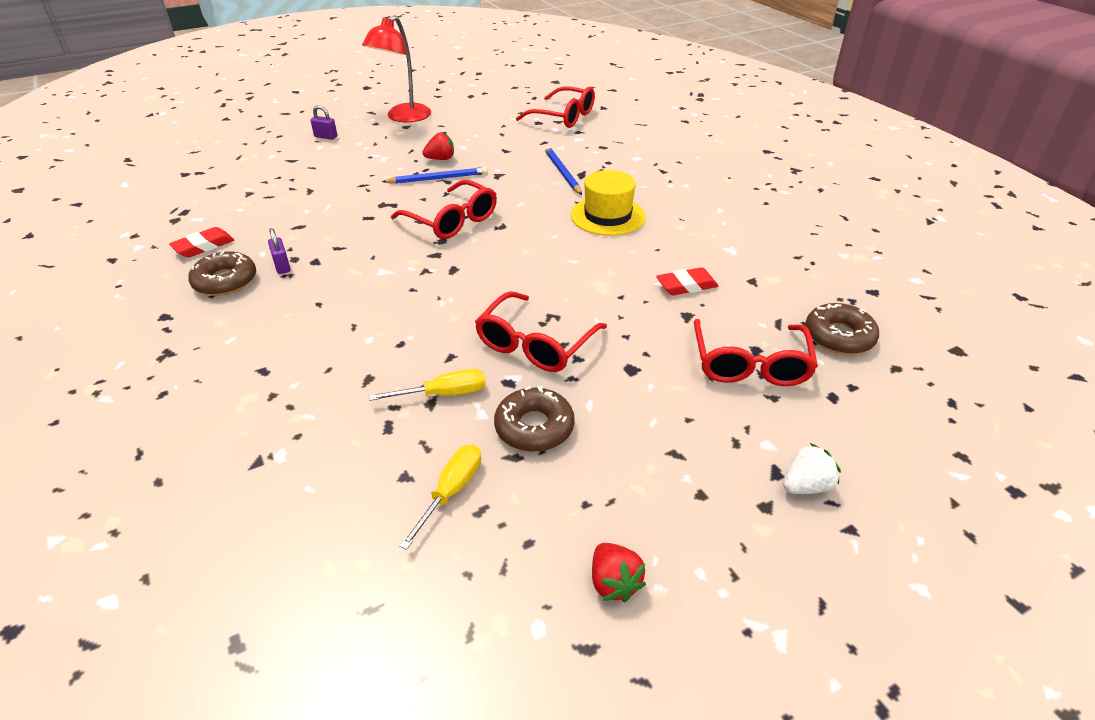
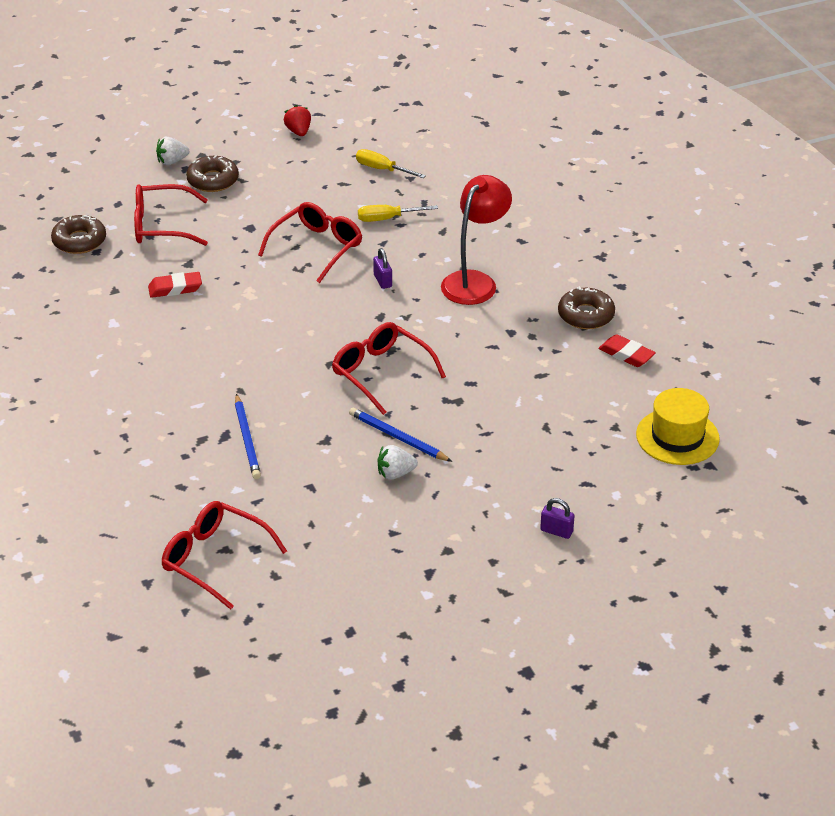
camera: 175 degrees left, 0 degrees up
red eraser [169,227,234,257] -> red eraser turned 75 degrees clockwise [598,334,656,367]
purple padlock [268,228,291,274] -> purple padlock moved to [373,248,392,289]
red lamp [362,15,431,123] -> red lamp moved to [441,175,512,305]
blue pencil [382,167,488,184] -> blue pencil turned 45 degrees clockwise [349,407,452,462]
yellow screwdriver [399,445,481,550] -> yellow screwdriver turned 90 degrees clockwise [356,149,426,178]
red strawberry [422,133,454,160] -> white strawberry [377,445,418,480]
brown donut [494,386,575,452] -> brown donut moved to [186,156,239,192]
yellow hat [571,170,646,236] -> yellow hat moved to [636,388,720,465]
red glasses [694,319,818,386] -> red glasses turned 105 degrees counterclockwise [134,184,208,246]

